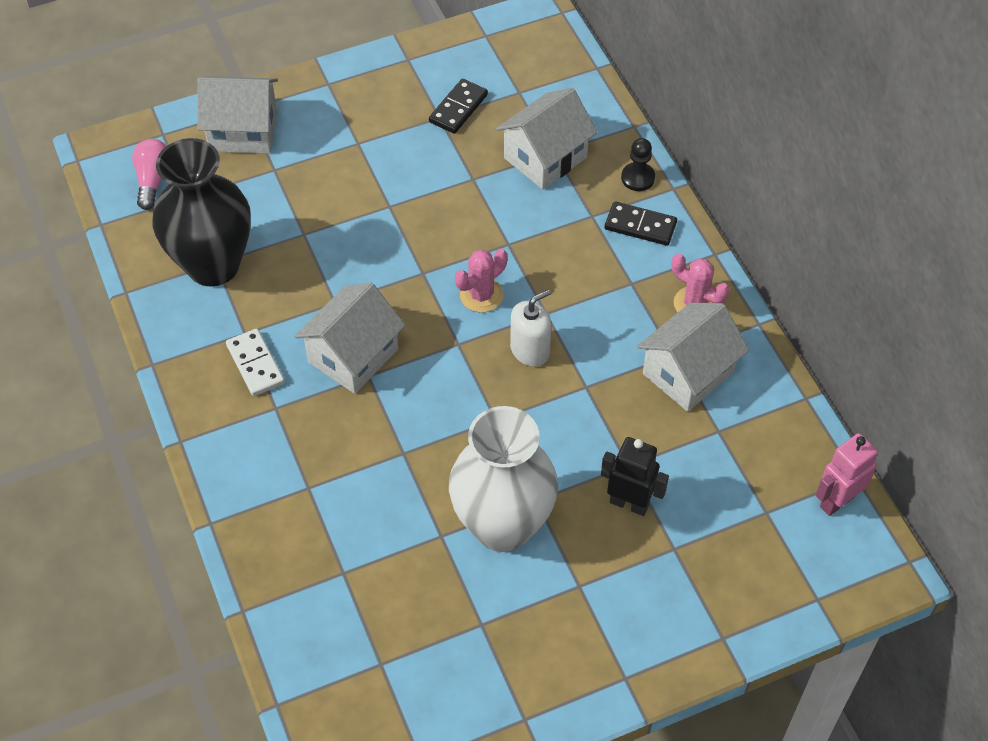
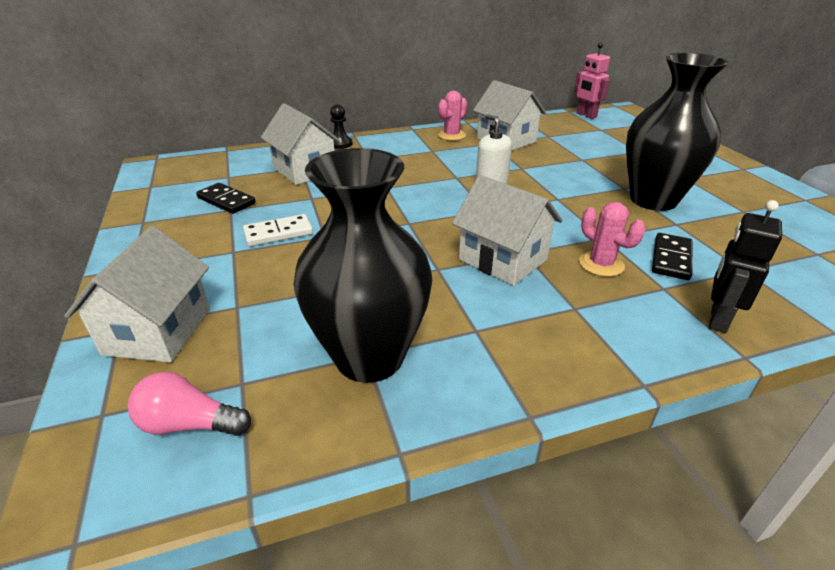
camera: 85 degrees left, 20 degrees down
white domino [226,328,285,396] -> white domino moved to [243,214,313,246]
white vase [449,406,558,552] -> black vase [626,53,729,211]
pink cactus [455,249,507,313] -> pink cactus moved to [579,202,645,277]
black robot [601,437,669,516] -> black robot moved to [709,200,782,333]
black domino [605,201,677,246] -> black domino moved to [652,233,693,280]

